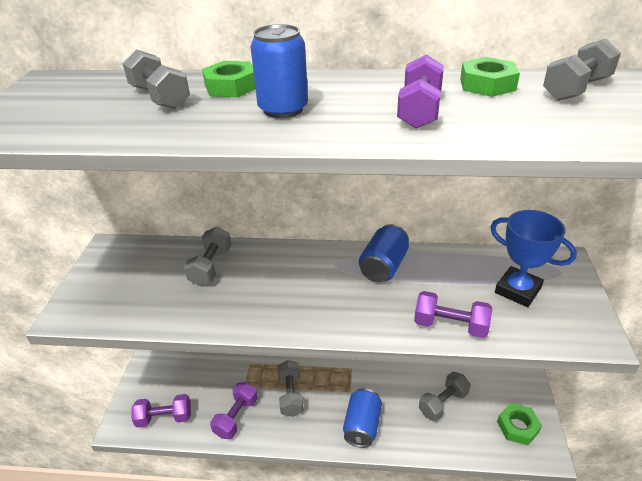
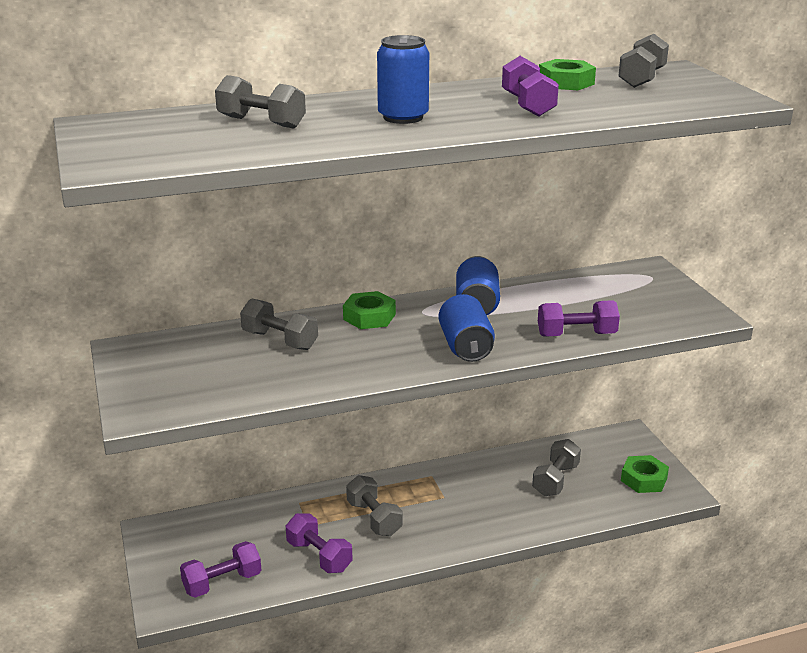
camera: 25 degrees left, 10 degrees down
grey dumbbell [184,227,232,286] -> grey dumbbell turned 45 degrees counterclockwise [240,298,318,350]
green nut [202,61,255,98] -> green nut moved to [343,291,396,329]
purple dumbbell [210,382,258,439] -> purple dumbbell turned 45 degrees counterclockwise [286,513,353,573]
blue can [343,388,382,448] -> blue can moved to [439,294,495,362]
blue trophy [490,210,577,307] -> none

